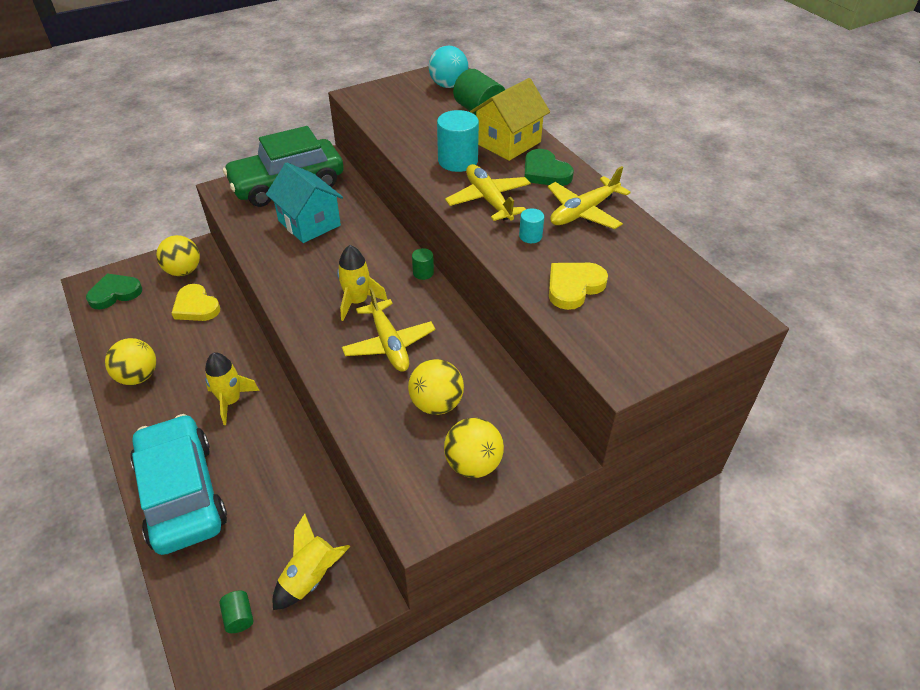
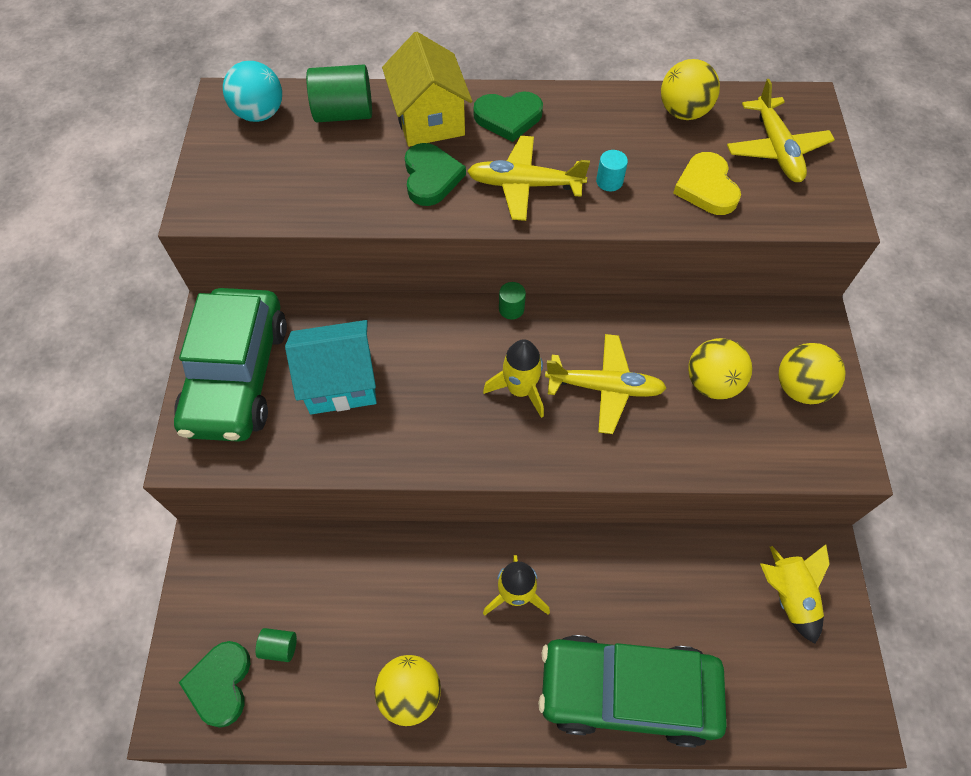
camera: 60 degrees left, 15 degrees up
turquoise car [130,414,227,555] -> green car [538,635,727,747]
yellow ball [156,235,200,276] -> yellow ball moved to [661,59,720,120]
yellow heart [172,284,220,321] -> none
green cylinder [219,591,253,633] -> green cylinder moved to [255,628,297,662]
turquoise cylinder [437,110,479,172] -> green heart [405,143,466,206]
yellow plane [548,166,631,229] -> yellow plane moved to [727,79,835,182]

